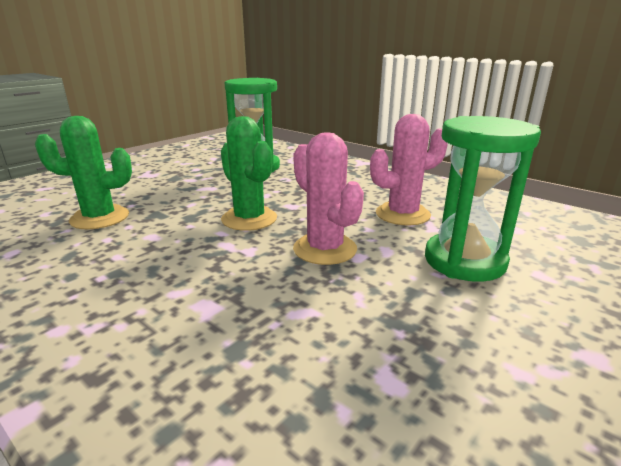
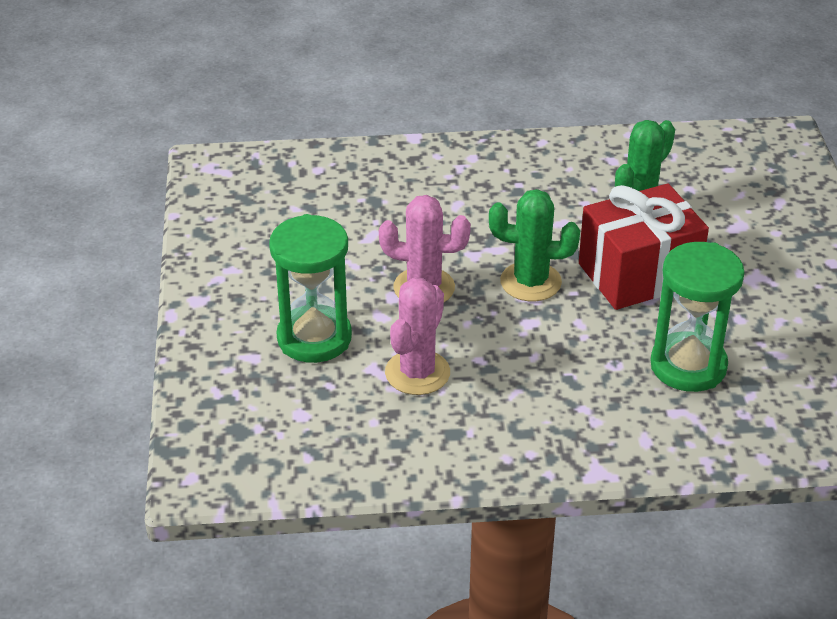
camera: 135 degrees right, 15 degrees up
none -> red gift [579,183,709,310]

